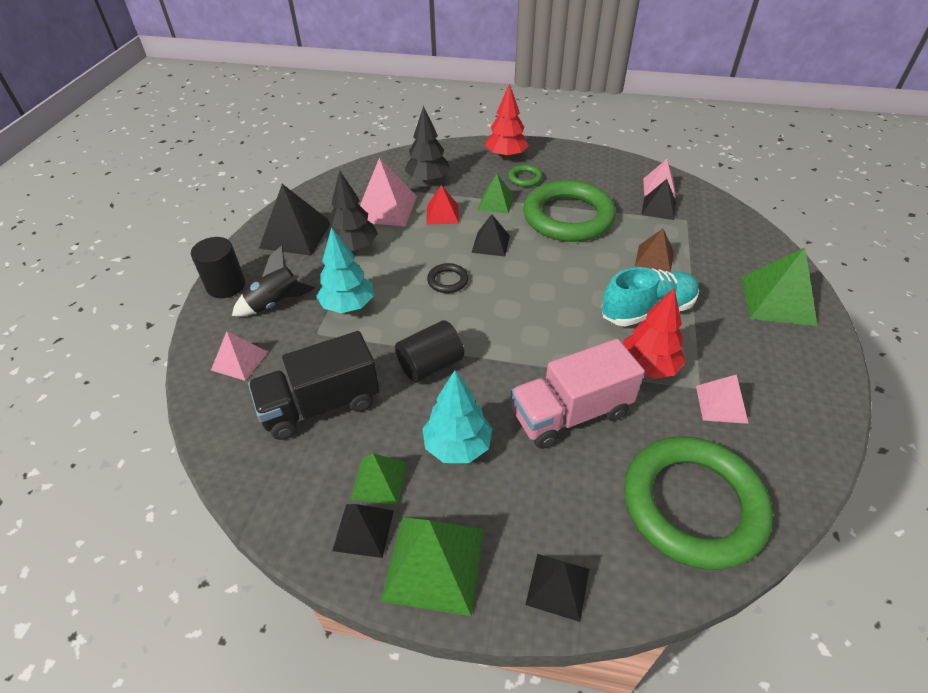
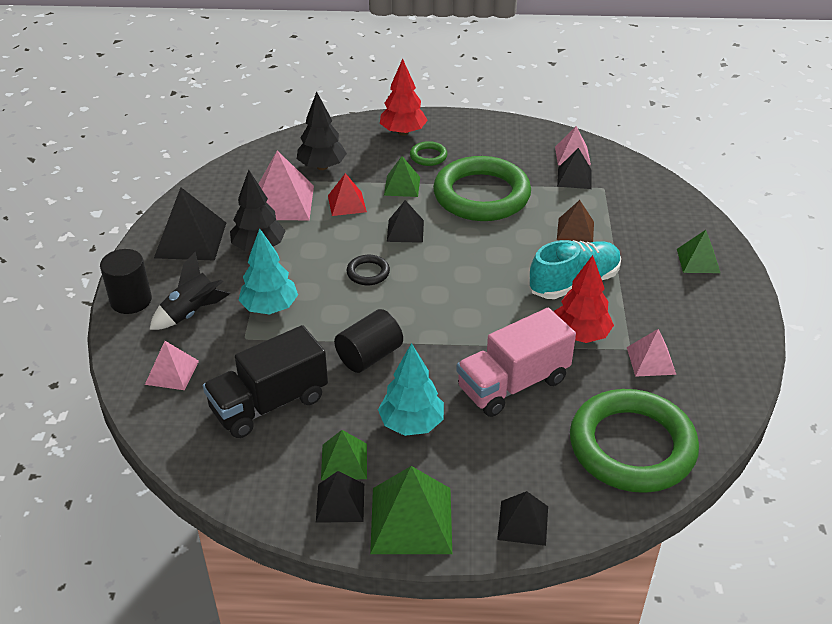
camera: 10 degrees left, 5 degrees down
green pyramid [741,247,817,326] -> green pyramid [677,230,720,273], size x0.60

